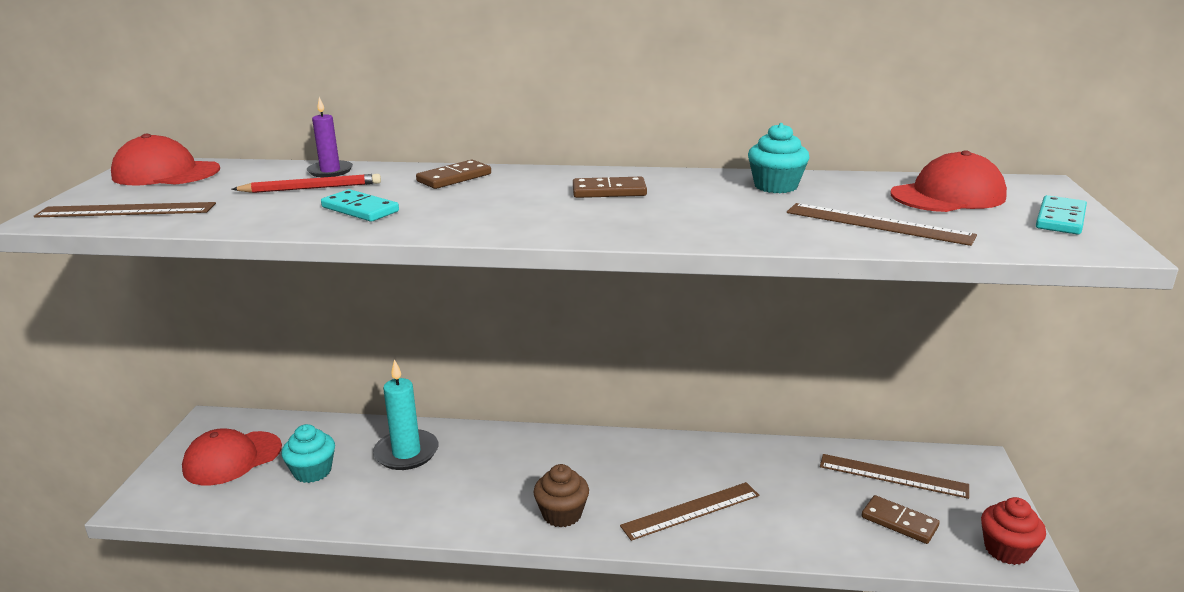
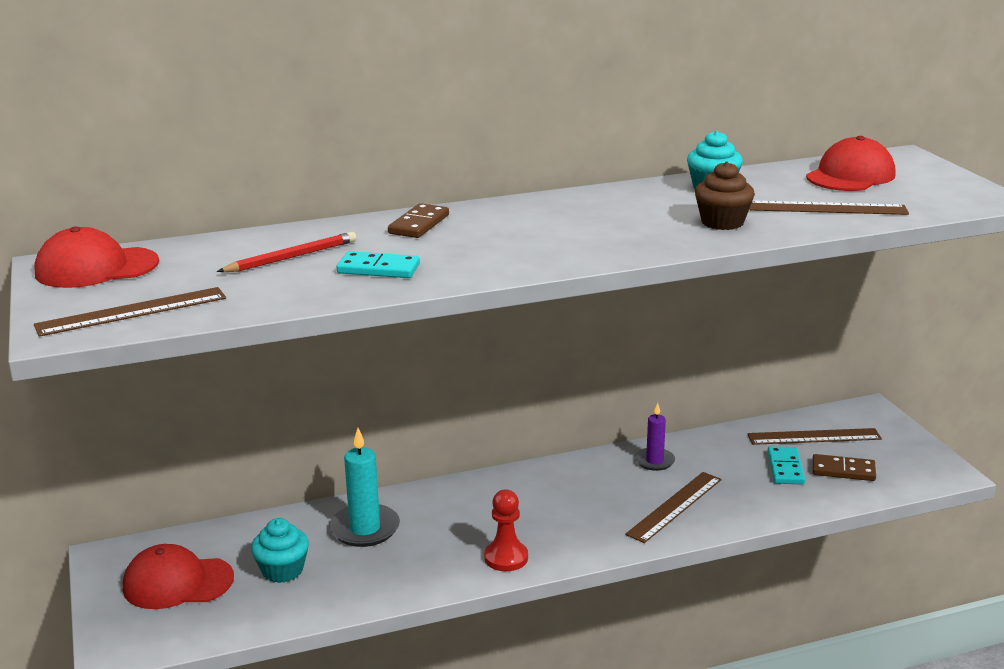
camera: 25 degrees left, 0 degrees up
red cap [182,429,282,485] -> red cap turned 60 degrees clockwise [123,544,234,609]
purple candle [307,97,353,177] -> purple candle moved to [635,403,675,471]
brown cupcake [533,464,589,528] -> brown cupcake moved to [695,161,755,230]
brown domino [573,177,647,198] -> none
red cupcake [981,497,1046,565] -> none
turquoise domino [1036,195,1087,235] -> turquoise domino moved to [767,446,805,485]
none -> red pawn [484,489,528,571]

